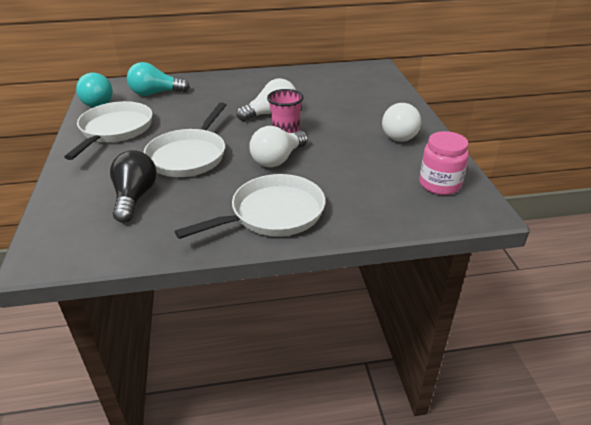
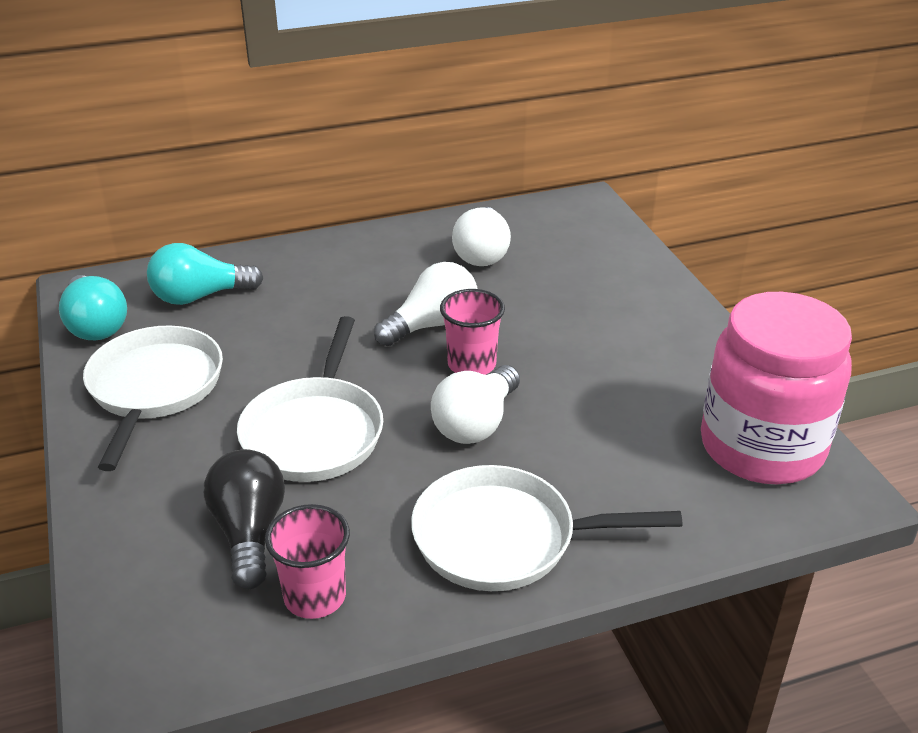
camera: 10 degrees left, 0 degrees up
white pan [175,174,325,239] -> white pan turned 135 degrees counterclockwise [411,465,682,591]
white light bulb [382,103,421,142] -> white light bulb moved to [452,207,511,266]
pink jar [419,131,469,195] -> pink jar [701,292,852,484], size x1.77
none -> pink cup [265,504,350,619]

